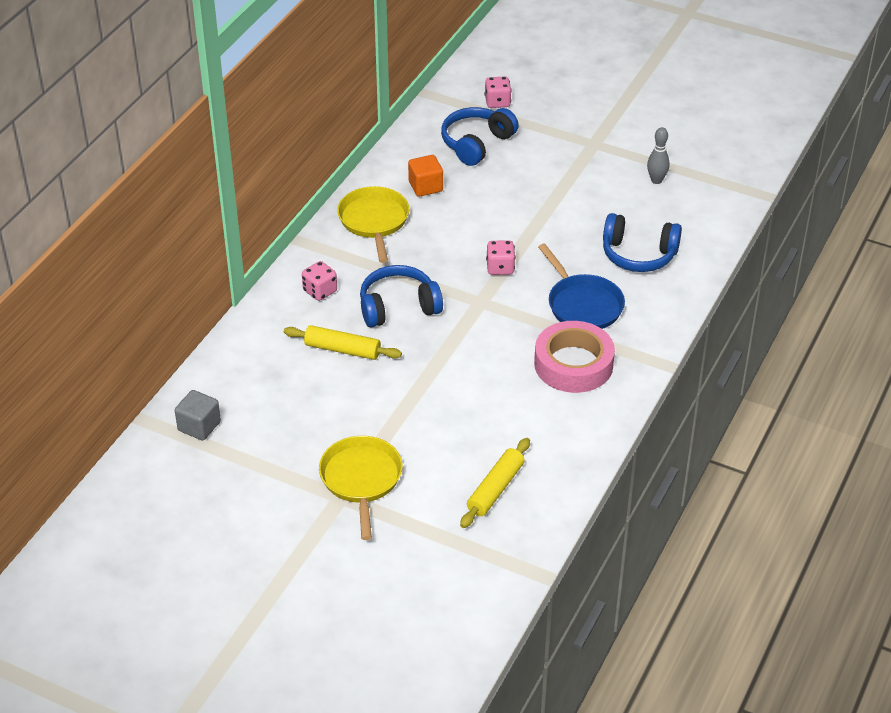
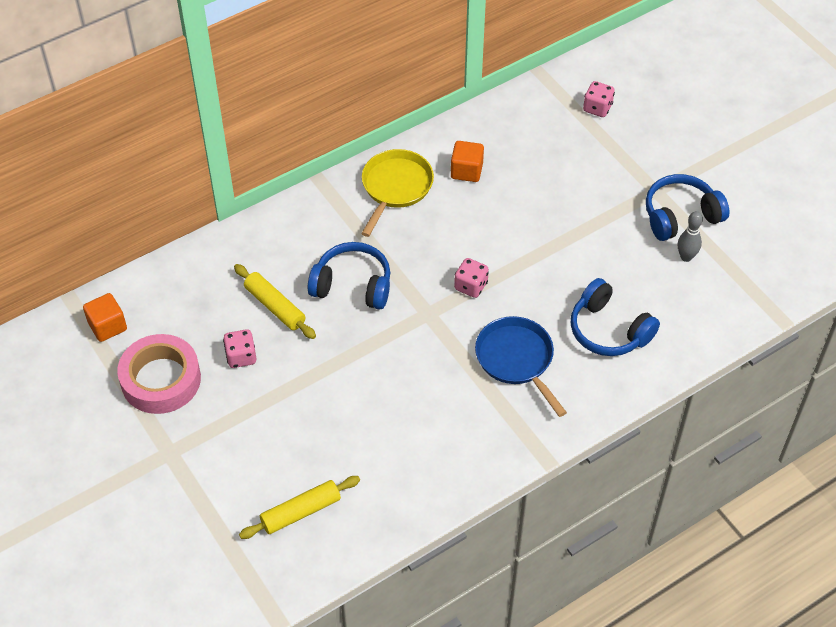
camera: 30 degrees right, 10 degrees up
grey cube [175,390,221,440] -> orange cube [83,293,127,342]
pink dice [302,261,337,301] -> pink dice moved to [223,329,256,368]
yellow pan [319,436,403,540] -> none
blue headphones [441,107,519,166] -> blue headphones moved to [646,174,730,241]
pink tape [534,321,615,393] -> pink tape moved to [117,334,201,414]
blue pan [538,244,625,329] -> blue pan turned 150 degrees clockwise [475,316,567,417]

